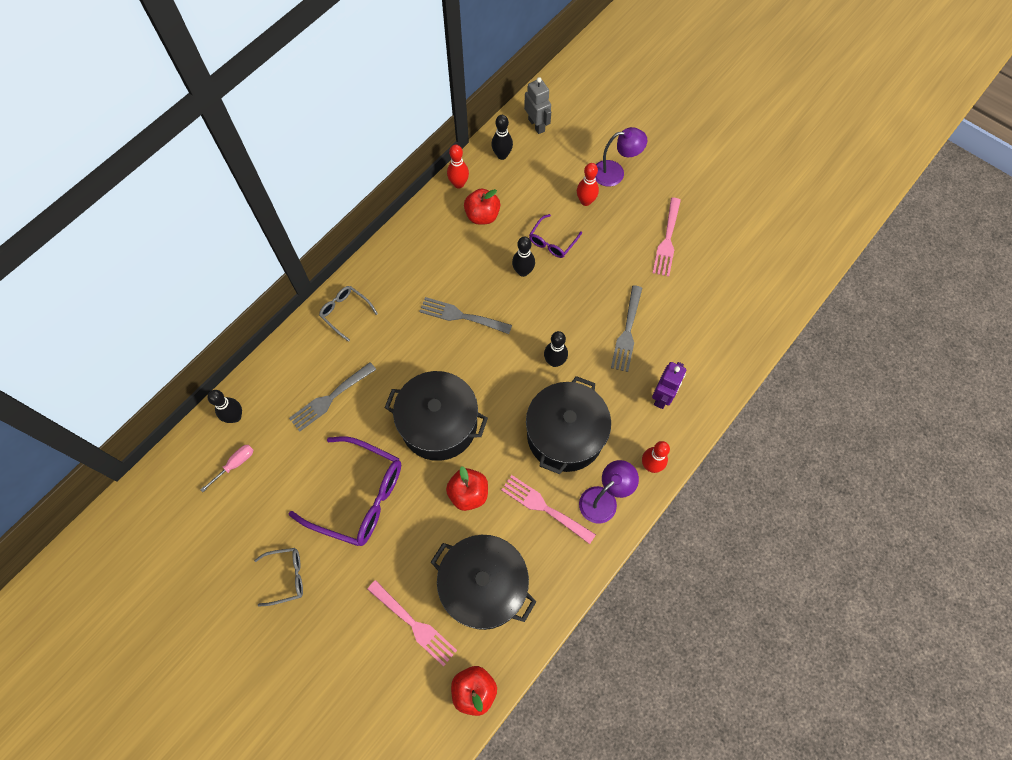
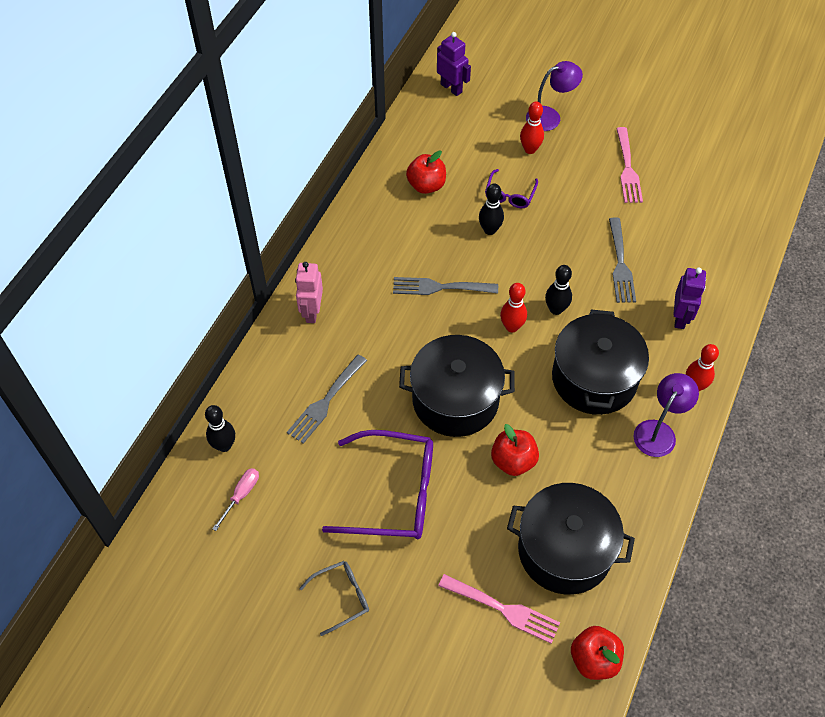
camera: 15 degrees left, 10 degrees down
grey glasses [319,286,378,342] -> pink robot [295,262,323,323]
red bowling pin [447,145,469,188] -> red bowling pin moved to [500,283,527,332]
black bowling pin [491,115,513,160] -> none
pink fork [501,475,596,544] -> none
grey robot [524,77,551,134] -> purple robot [437,32,471,96]

